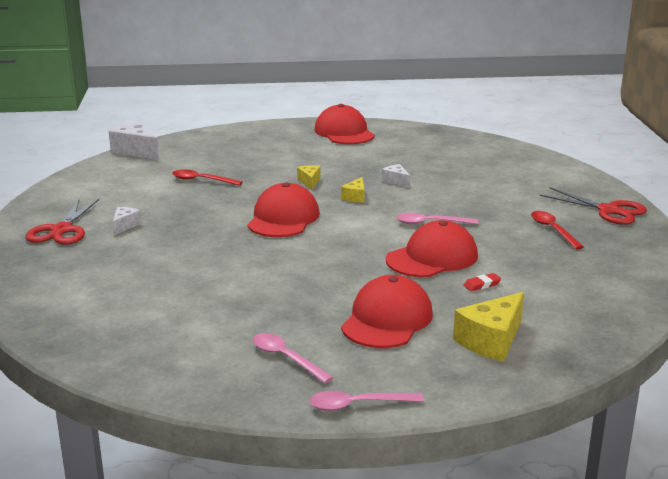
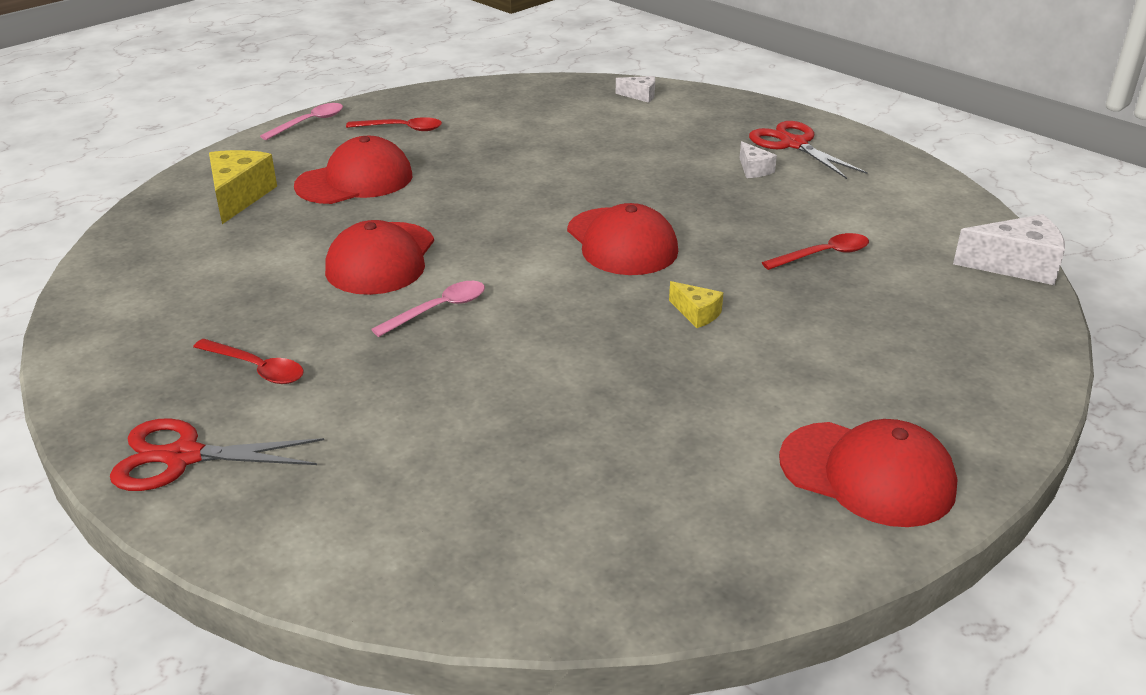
camera: 140 degrees right, 10 degrees up
pink spoon [253,333,334,383] -> red spoon [346,117,442,131]
yellow cheese [341,177,365,203] -> none
red cap [341,275,433,348] -> red cap turned 105 degrees counterclockwise [294,136,412,204]
white cheese [382,164,410,188] -> white cheese moved to [616,76,655,103]
red eraser [463,273,501,291] -> none

